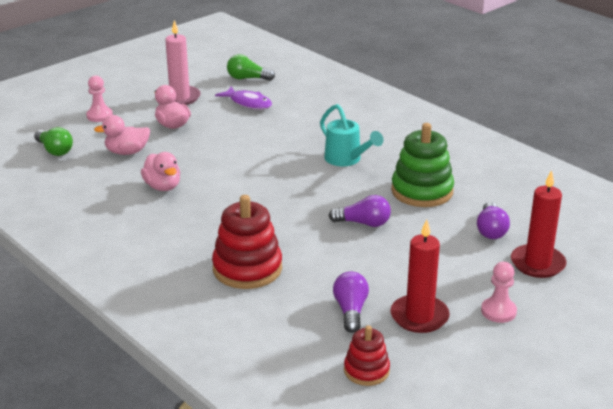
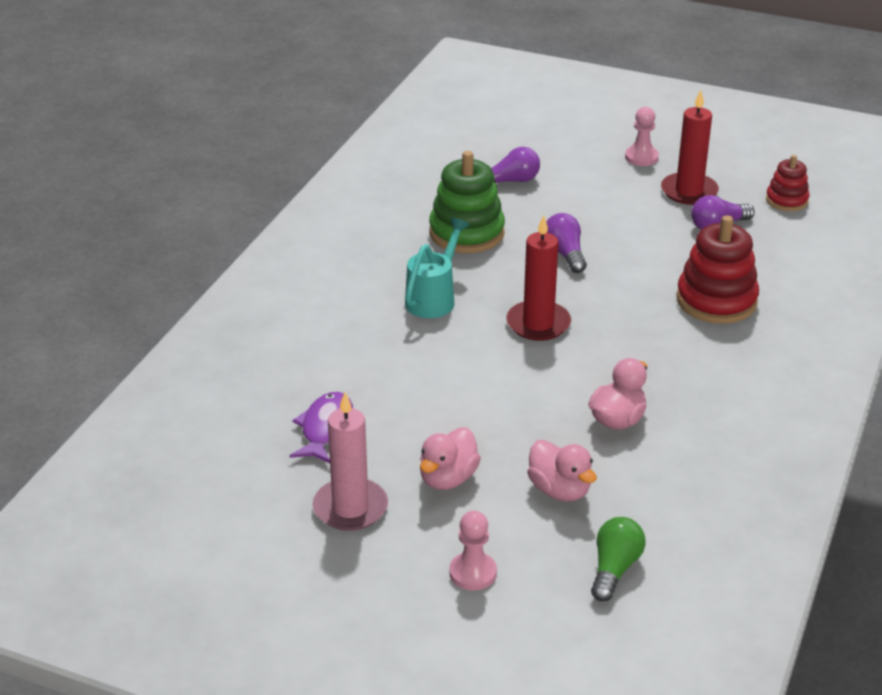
camera: 115 degrees left, 5 degrees up
green light bulb [227,54,275,81] -> none
red candle [511,170,566,278] -> red candle moved to [506,215,571,341]

